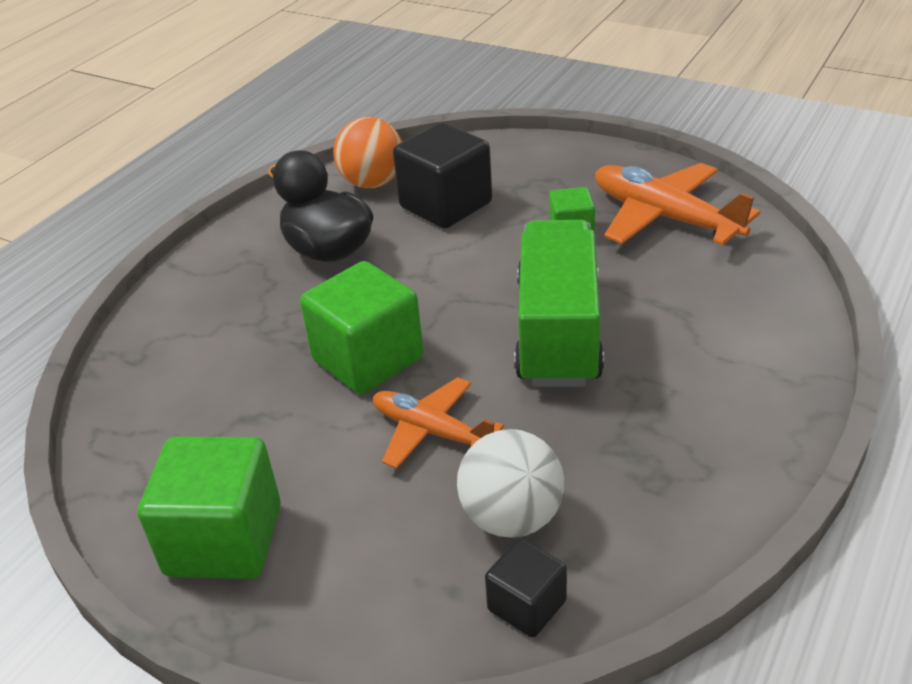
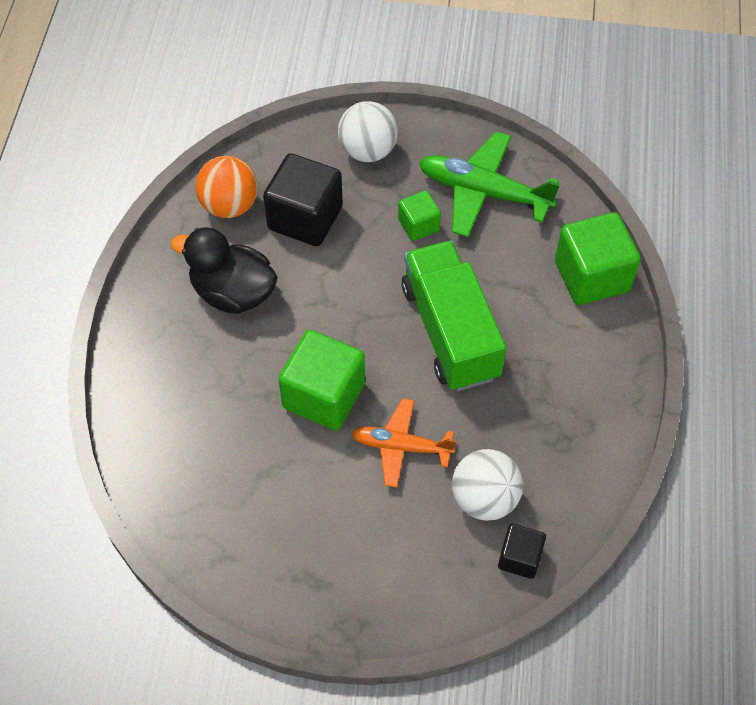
camera: 25 degrees left, 20 degrees up
green cube [138,436,281,579] -> green cube moved to [555,212,641,305]
orange plane [595,163,760,245] -> green plane [419,132,560,237]
none -> white ball [338,101,398,162]

